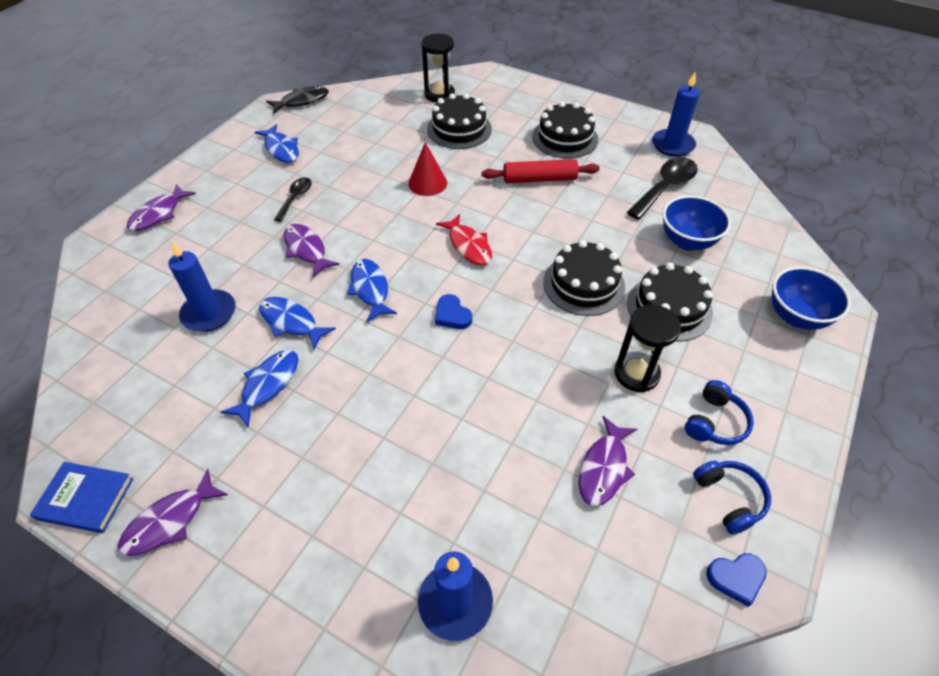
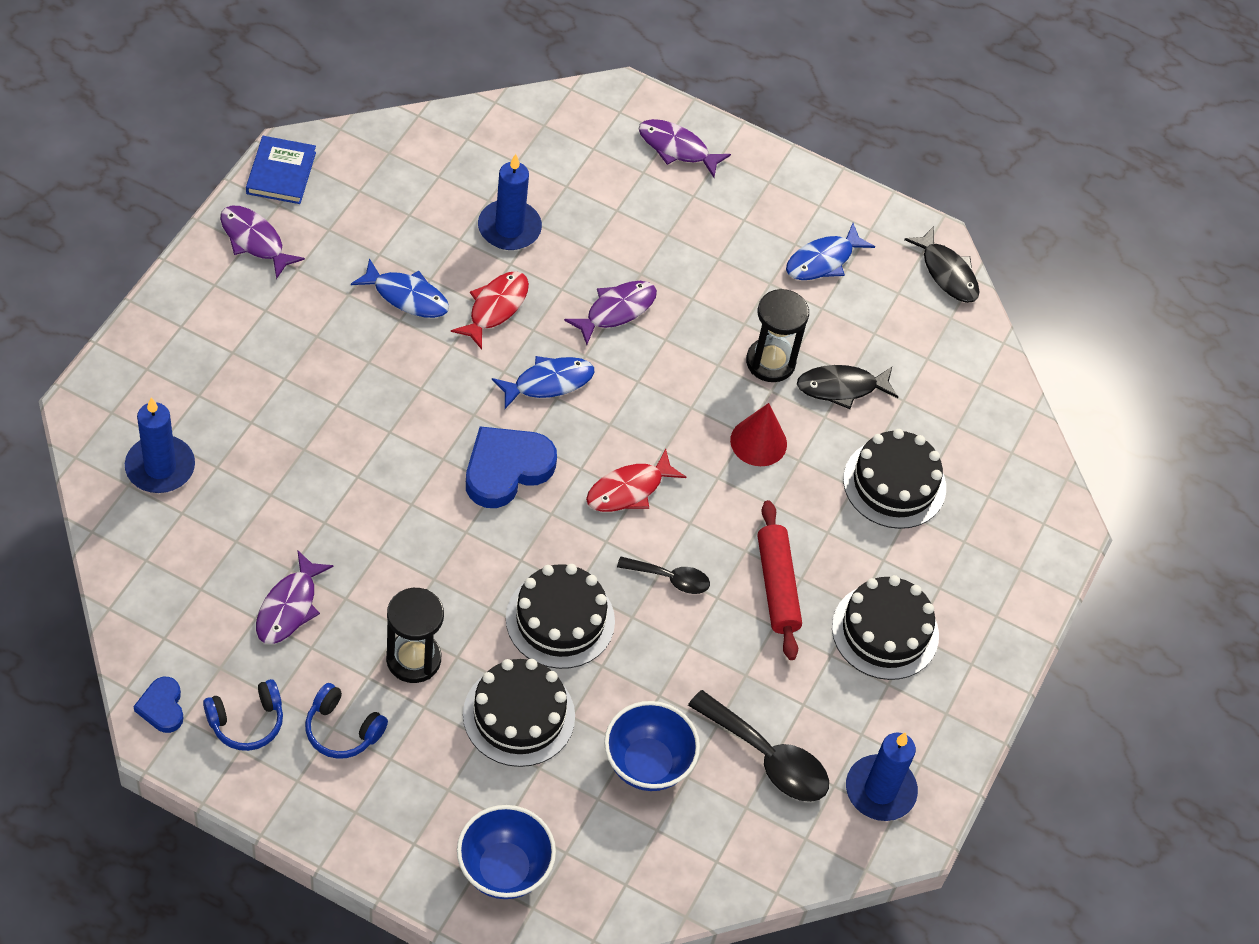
camera: 80 degrees right, 5 degrees up
blue fish [259,297,336,350] -> red fish [451,271,529,350]
black spoon [274,177,312,222] -> black spoon moved to [617,557,710,594]
black hourglass [421,34,455,103] -> black hourglass moved to [746,289,809,382]
blue heart [435,294,472,329] -> blue heart [466,426,557,508], size x1.86
purple fish [579,416,637,506] -> purple fish turned 90 degrees counterclockwise [256,550,333,644]
none -> black fish [797,365,898,409]

